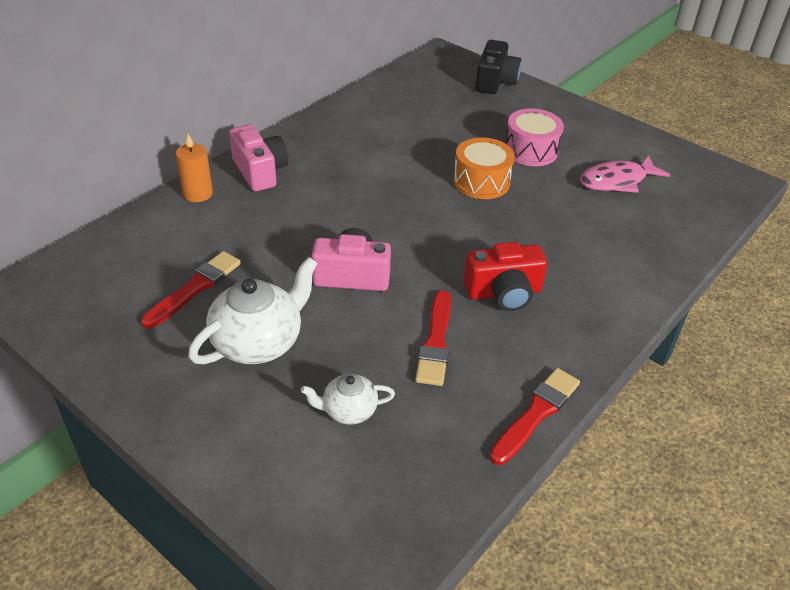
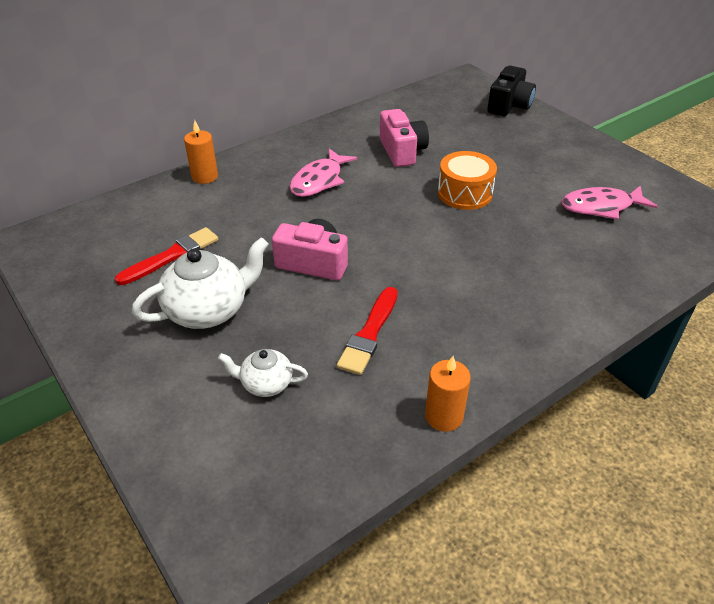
camera: 15 degrees right, 0 degrees up
pink camera [229,125,288,192] -> pink camera moved to [380,109,429,167]
red camera [464,242,547,311] -> none
red brush [489,368,580,465] -> orange candle [425,356,471,432]
pink drum [505,108,564,166] -> none
none -> pink fish [290,148,357,197]

